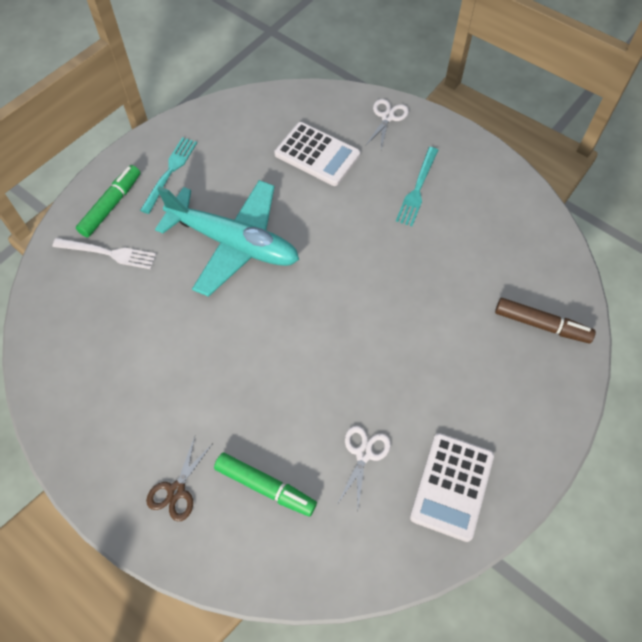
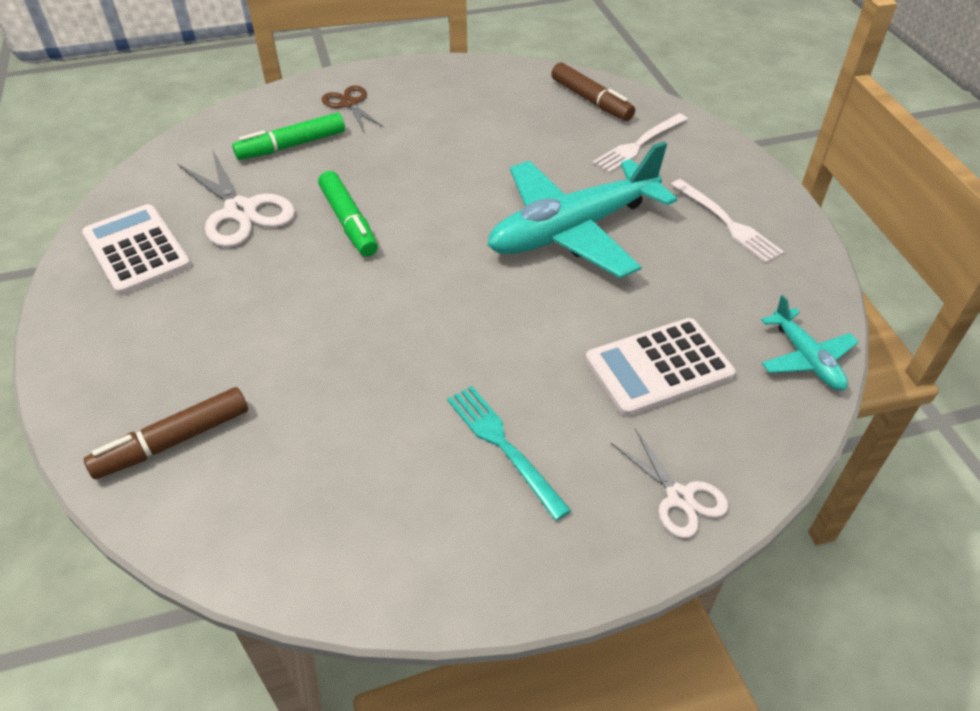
camera: 125 degrees right, 15 degrees down
green marker [76,165,140,237] -> green marker moved to [318,171,378,257]
turquoise fork [140,137,197,214] -> white fork [671,179,784,263]
white scissors [338,426,391,507] -> white scissors [178,149,295,247], size x1.66
none -> brown marker [551,62,635,121]
none -> turquoise plane [761,295,859,390]

